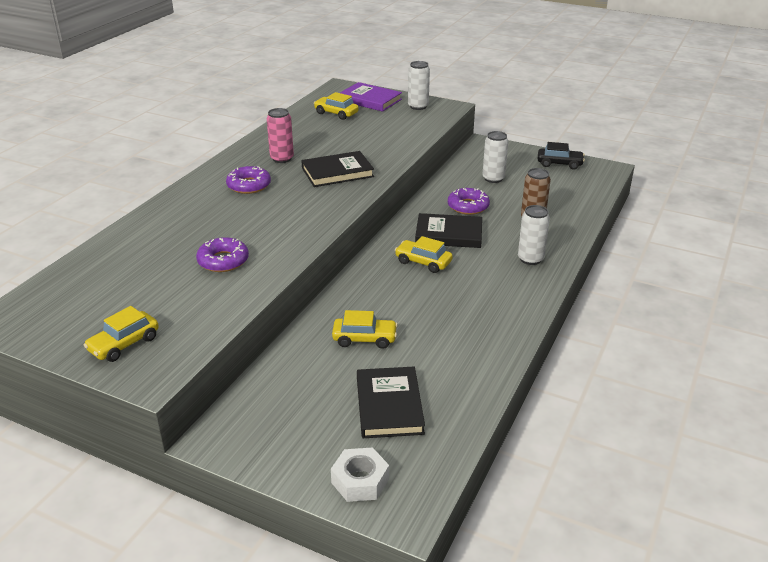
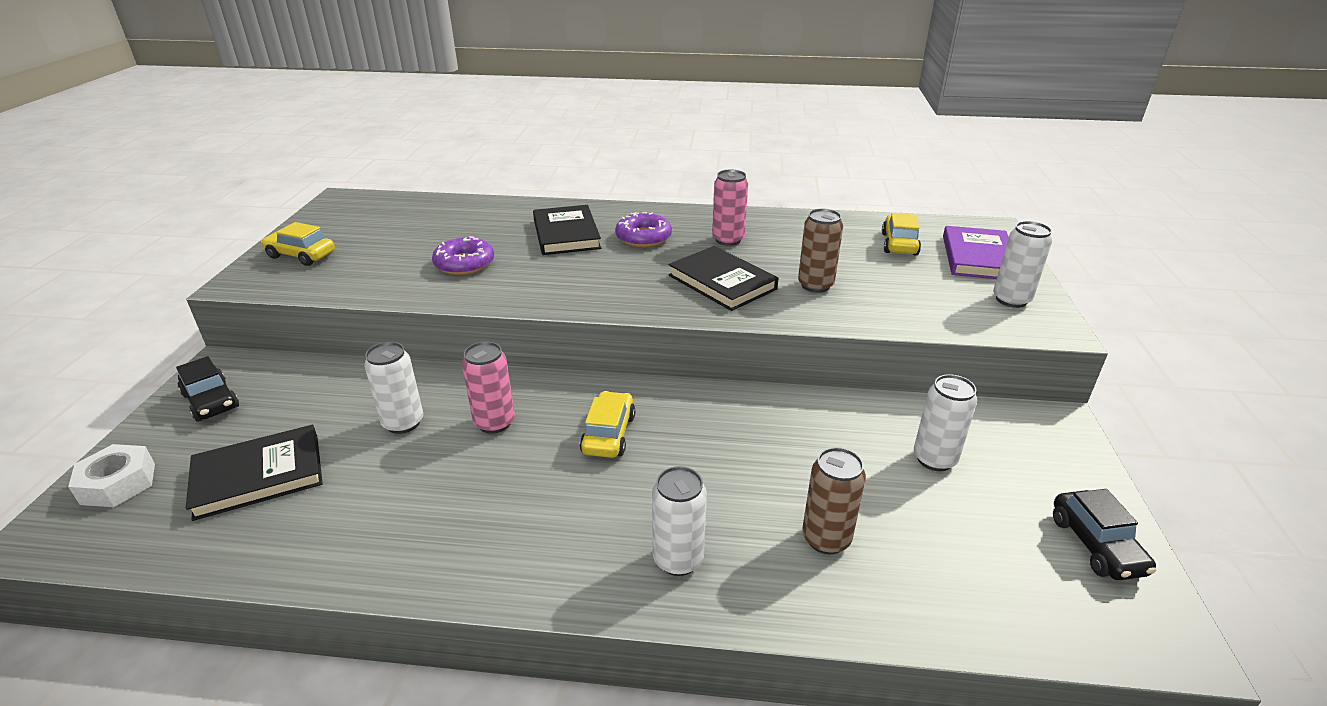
camera: 70 degrees right, 0 degrees up
yellow car [332,310,398,349] -> white can [364,342,423,434]
black book [415,213,482,248] -> black book moved to [533,205,601,255]
purple donut [448,188,490,215] -> none
none -> black car [176,356,239,422]
none -> pink can [462,341,515,434]
none -> brown can [798,209,843,293]

